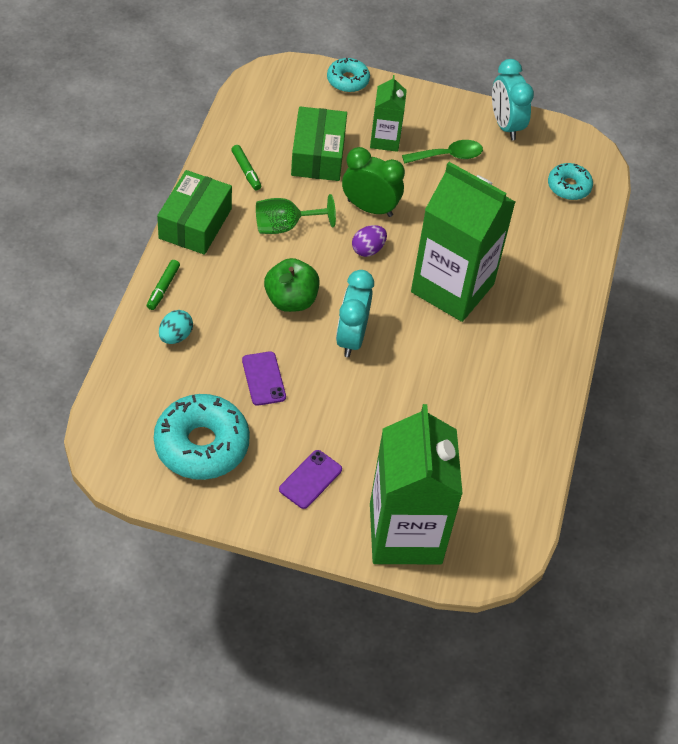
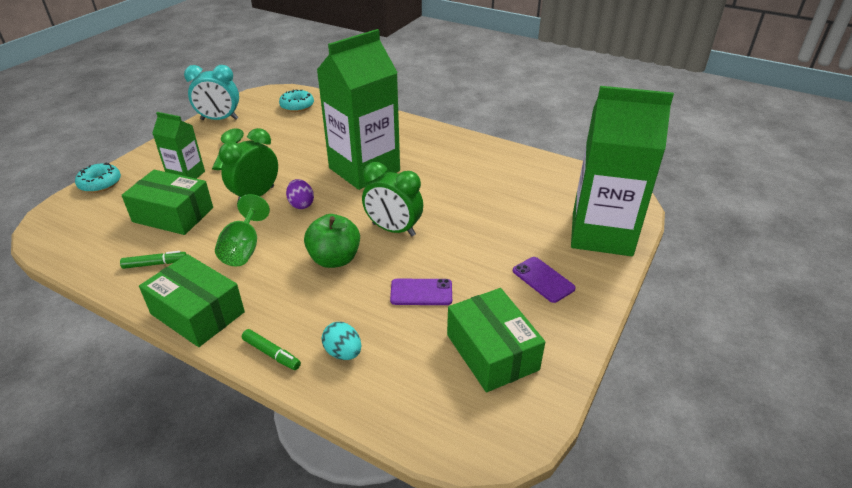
camera: 70 degrees left, 15 degrees down
turquoise donut [154,394,250,480] -> green box [447,288,545,392]
turquoise clock [336,270,374,357] -> green clock [362,162,423,236]

